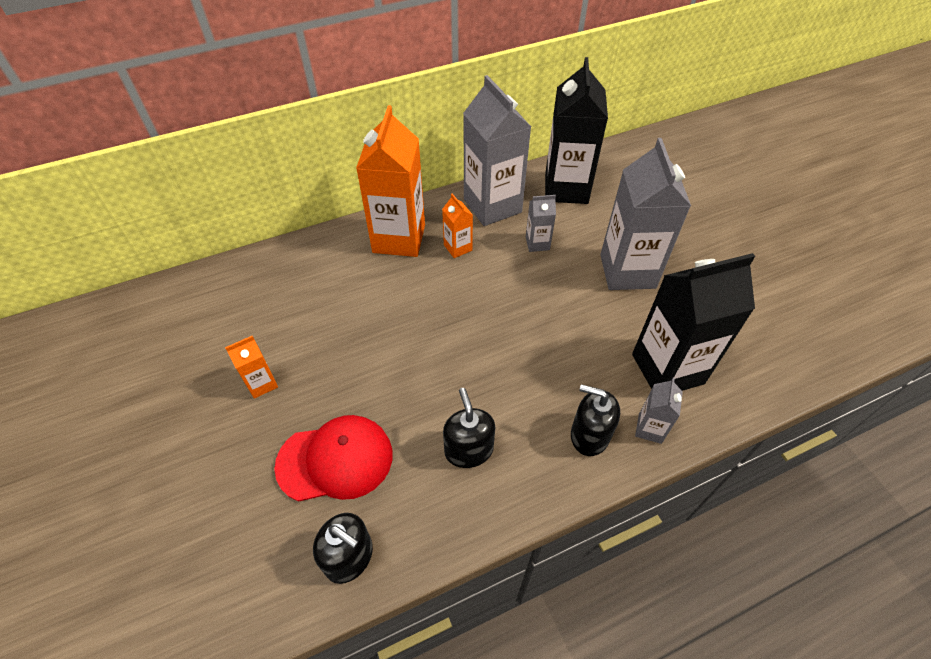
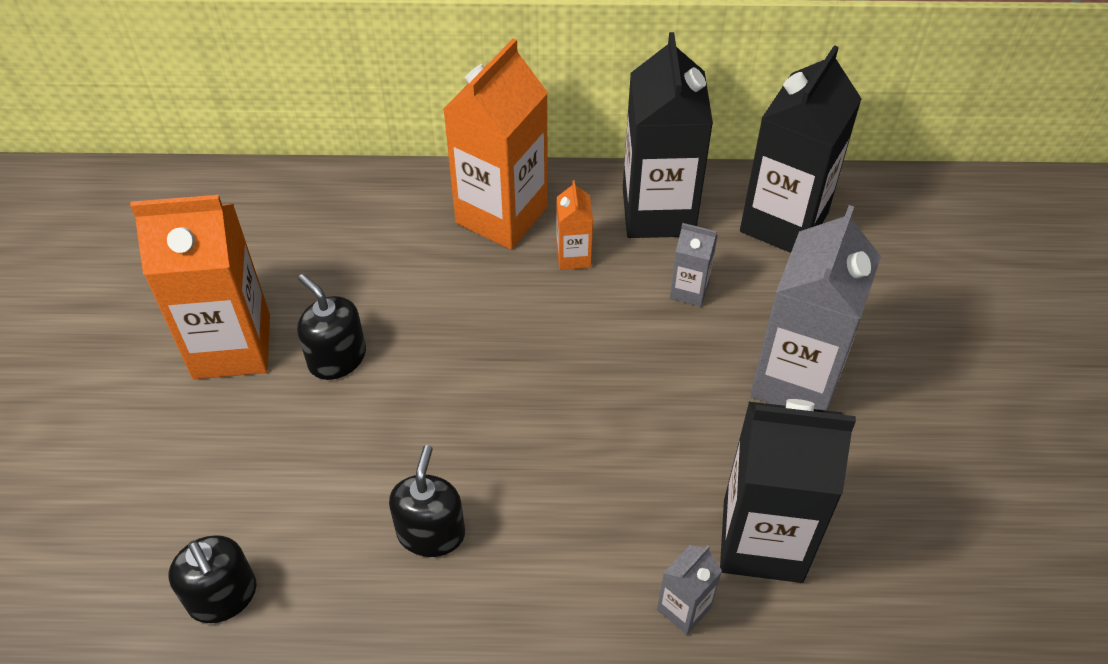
camera: 25 degrees right, 0 degrees up
orange carton [225,336,278,399] -> orange carton [130,195,270,379], size x2.18
red cap [274,415,393,502] -> none
grey carton [463,75,531,226] -> black carton [623,32,713,238]
black soap dispenser [571,384,620,456] -> black soap dispenser moved to [297,274,366,380]

